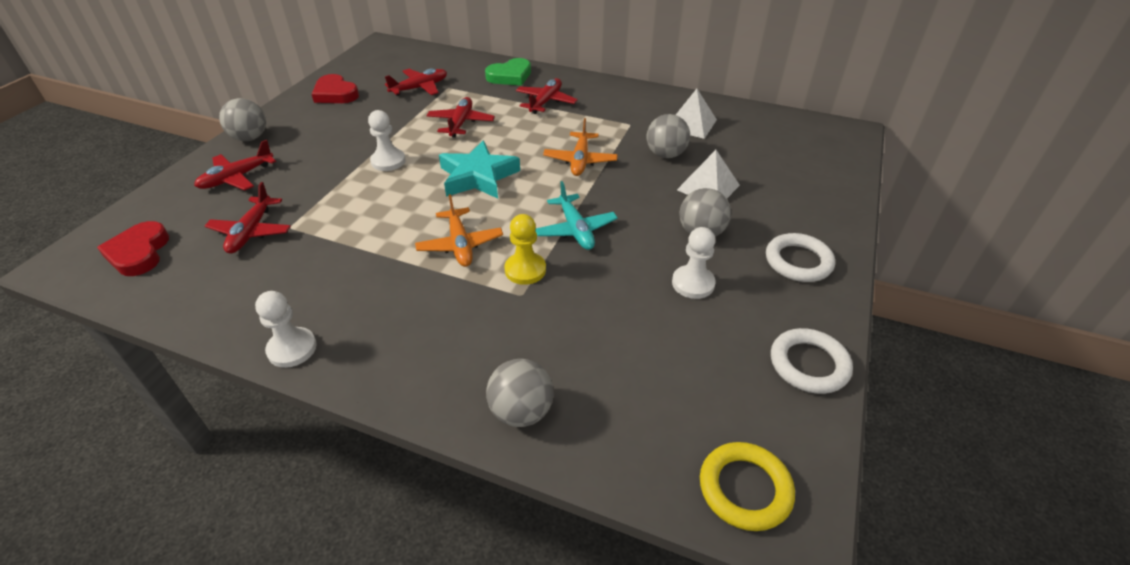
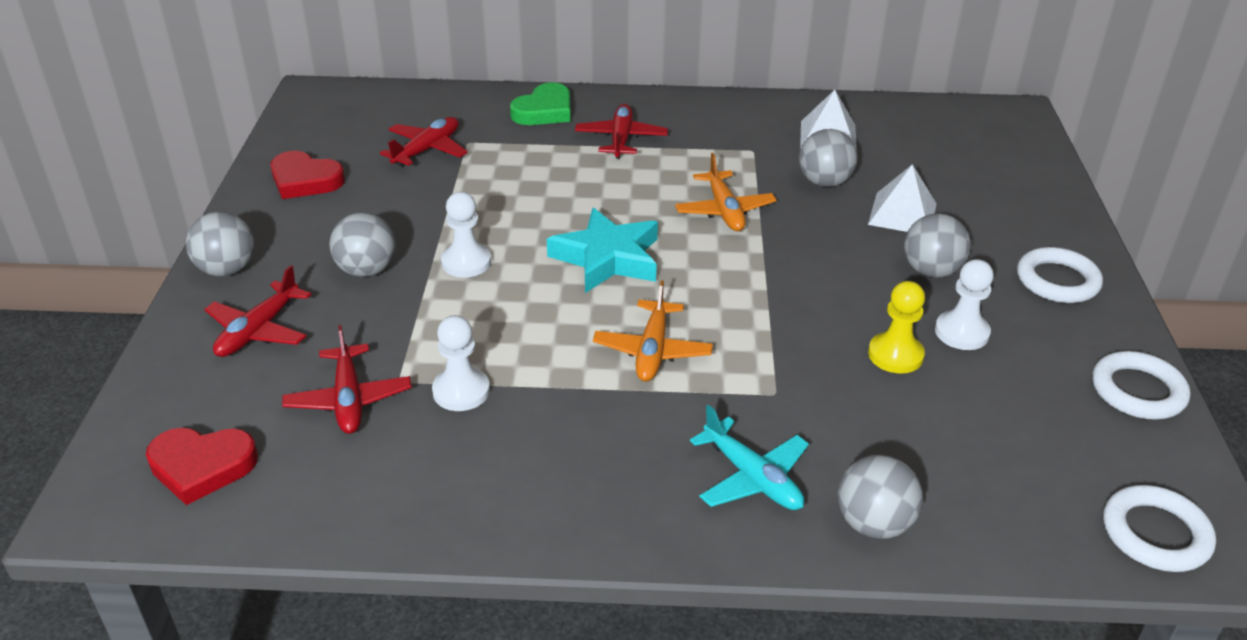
camera: 20 degrees left, 5 degrees down
red heart [97,221,169,276] -> red heart turned 60 degrees counterclockwise [146,428,258,505]
white pawn [255,291,317,368] -> white pawn moved to [432,315,490,411]
orange plane [415,194,503,267] -> orange plane turned 45 degrees clockwise [593,280,713,381]
red plane [426,97,495,138] -> none
yellow pawn [504,214,546,285] -> yellow pawn moved to [868,281,925,374]
turquoise plane [535,181,618,250] -> turquoise plane moved to [690,405,809,510]
yellow ring [700,442,795,531] -> white ring [1103,485,1216,572]
none -> grey ball [329,212,396,277]

